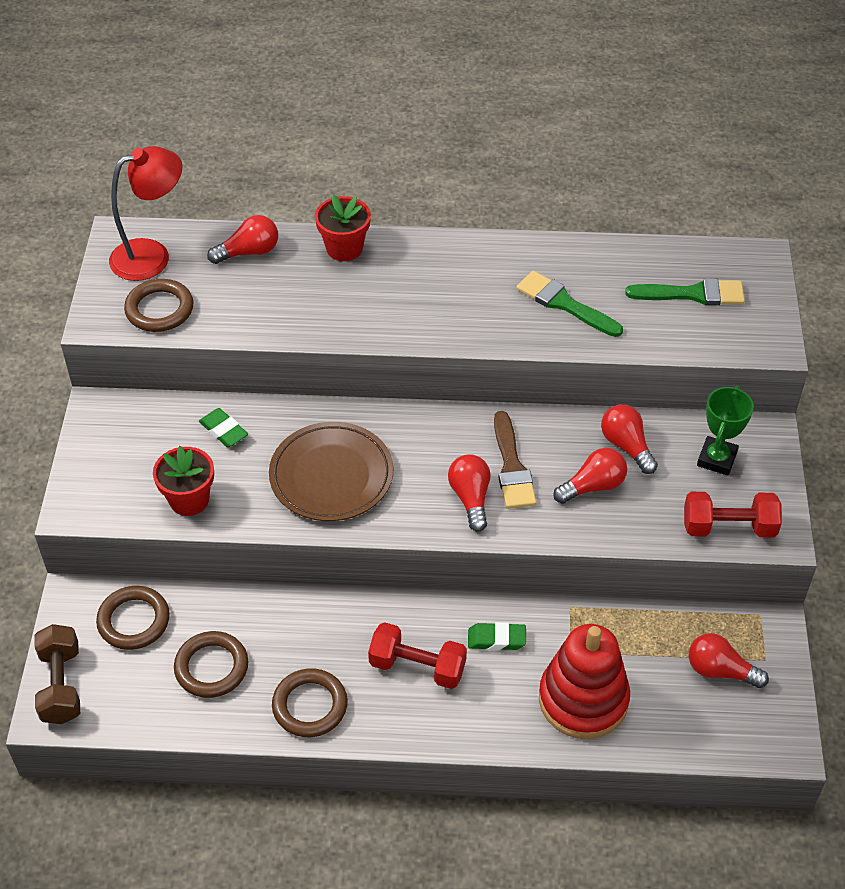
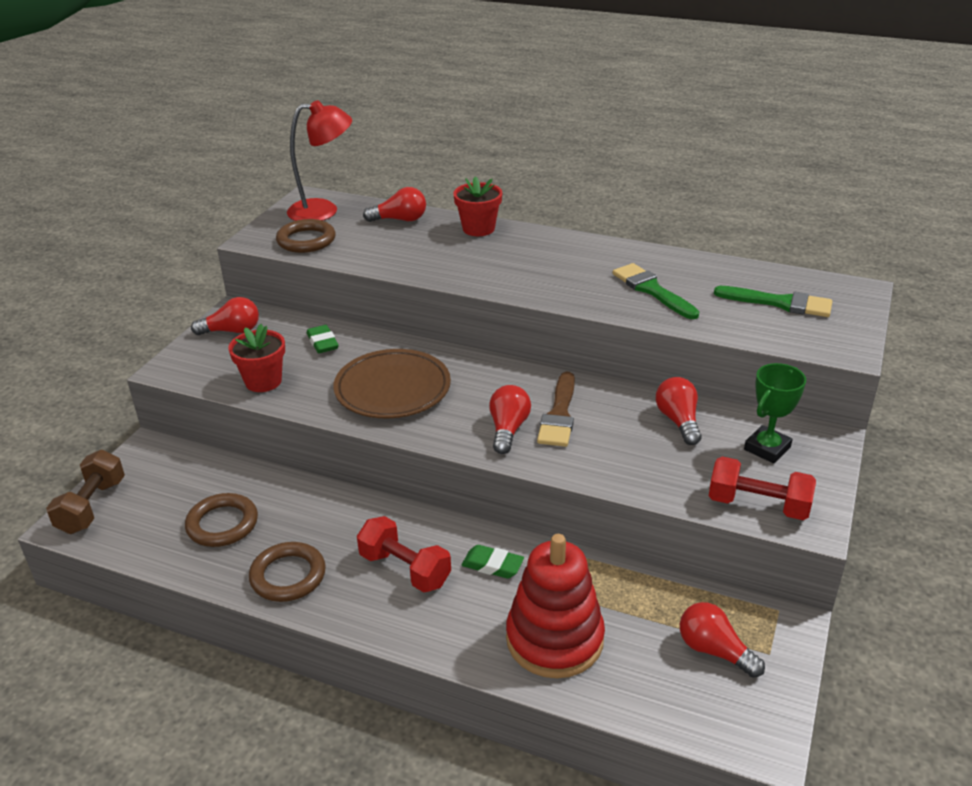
camera: 20 degrees right, 15 degrees down
brown ring [96,586,170,650] -> none
red light bulb [553,448,627,504] -> red light bulb moved to [191,297,259,335]

